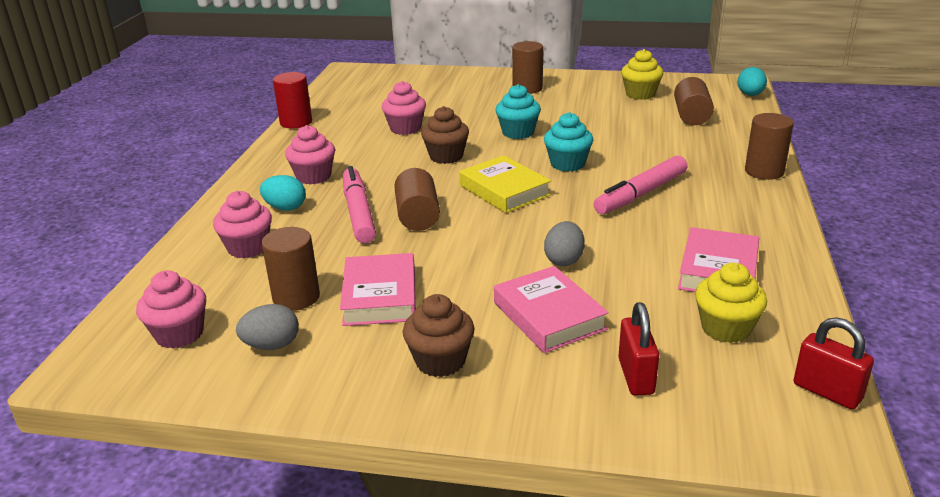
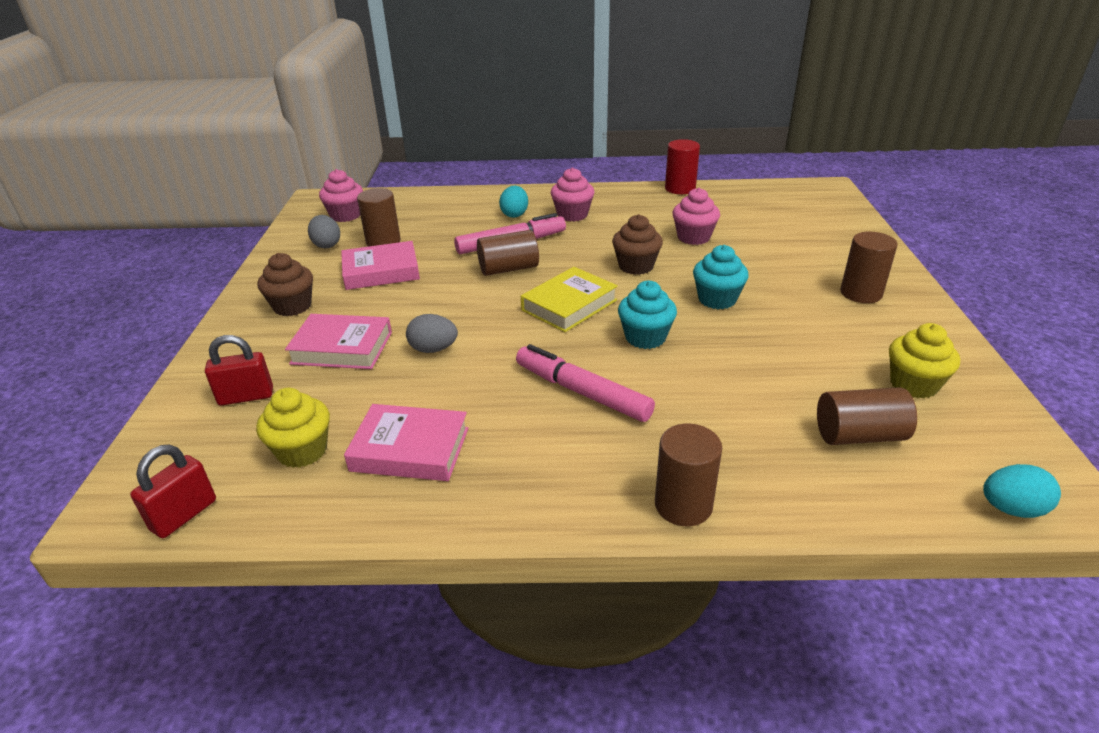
camera: 80 degrees right, 5 degrees up
pink cupcake [213,191,272,258] -> none
pink book [494,266,609,353] -> pink book turned 45 degrees clockwise [285,314,392,369]

